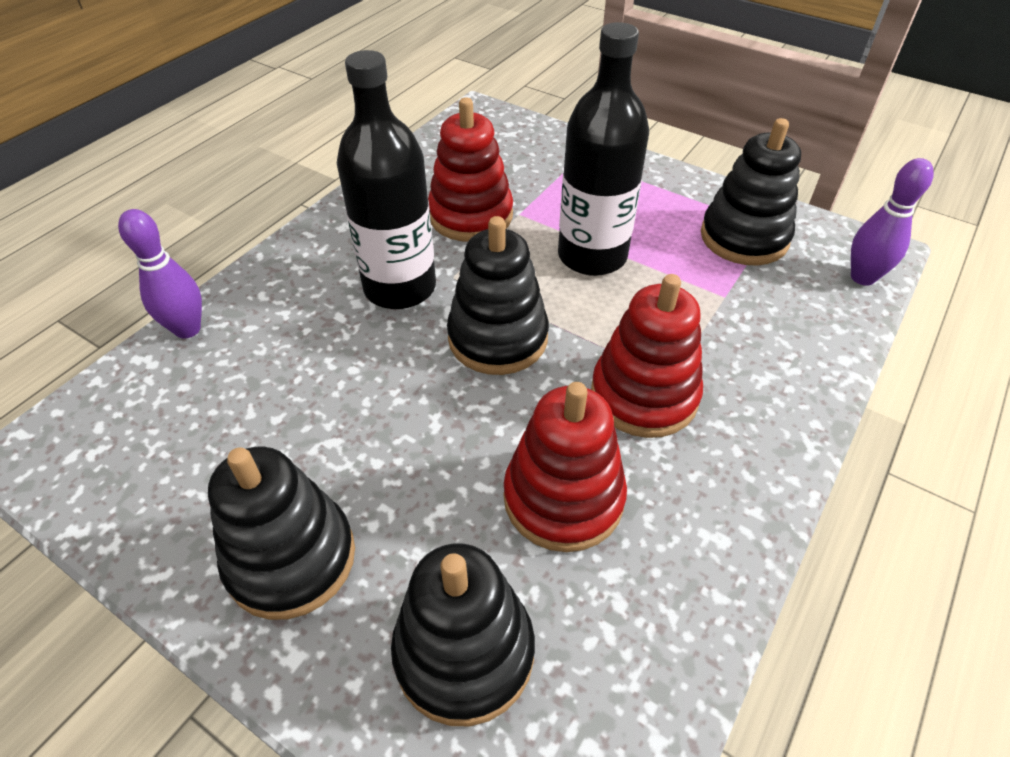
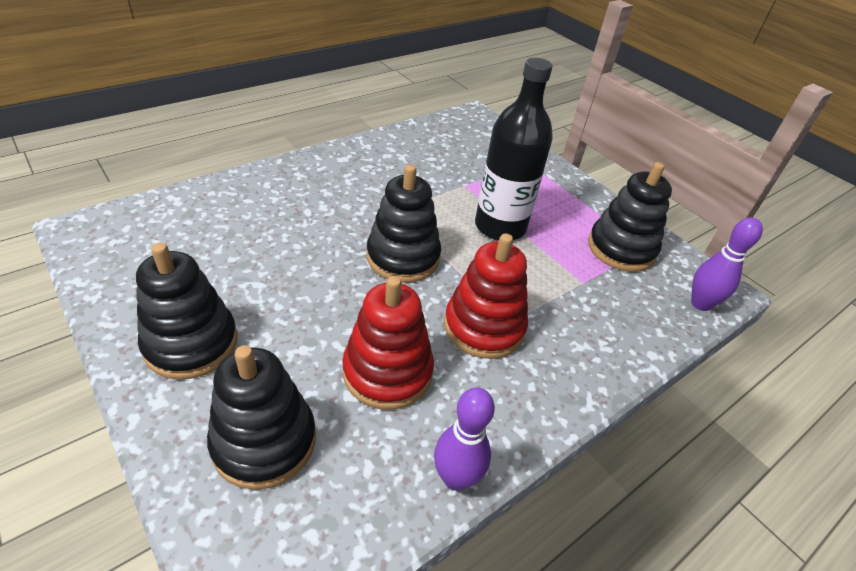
camera: 15 degrees right, 5 degrees down
purple bowling pin [118,209,202,339] -> purple bowling pin moved to [434,388,495,491]
black bottle [337,50,436,309] -> none
red stacking toy [428,97,513,242] -> none

